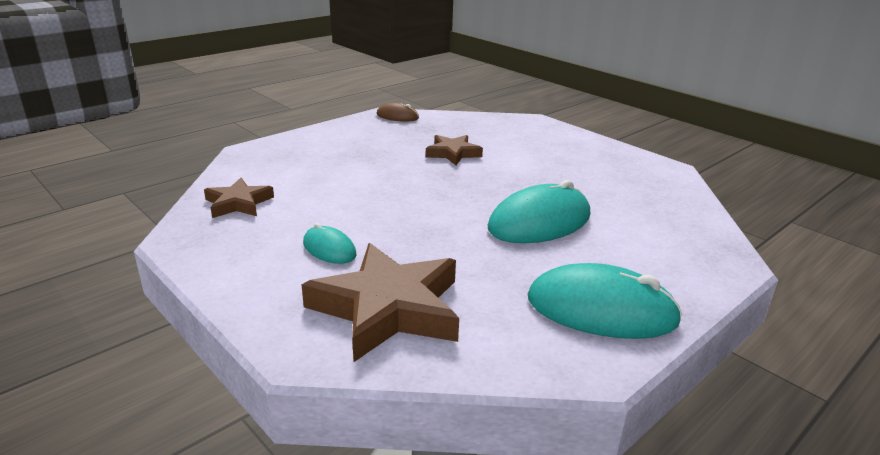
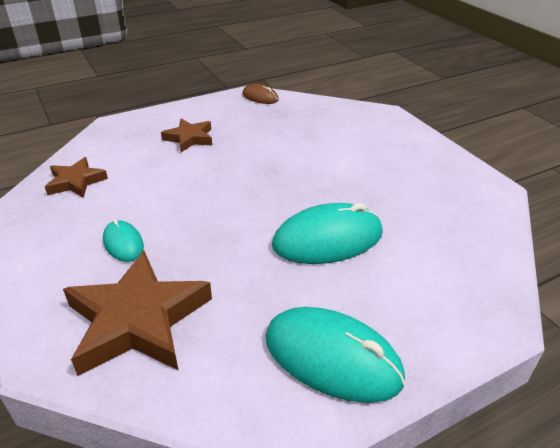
camera: 15 degrees right, 10 degrees up
brown star [426,135,483,165] -> brown star moved to [161,119,212,152]

